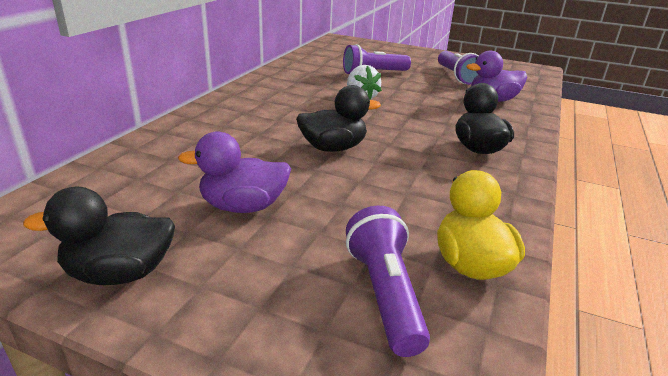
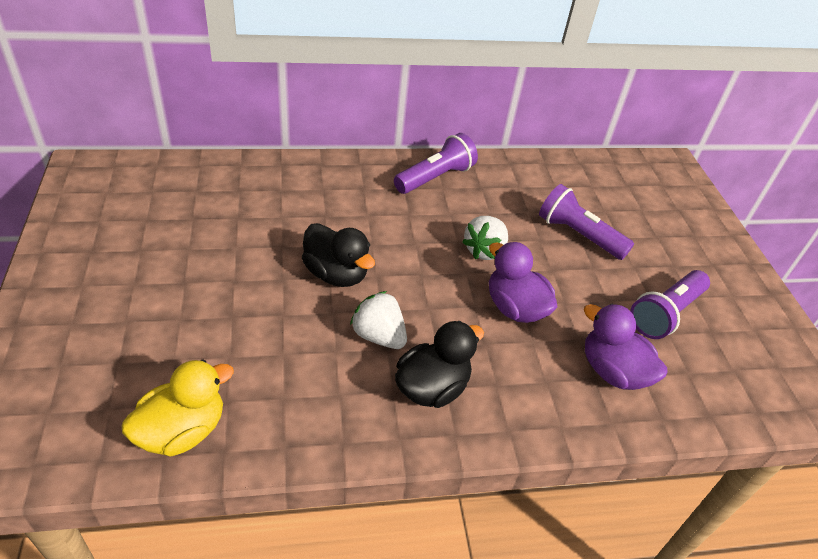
camera: 55 degrees right, 15 degrees up
black duck [23,187,175,285] -> none
purple duck [178,132,291,213] -> purple duck moved to [489,242,558,323]
purple flashlight [346,206,430,357] -> purple flashlight moved to [394,133,478,194]
none -> white strawberry [350,291,407,349]

